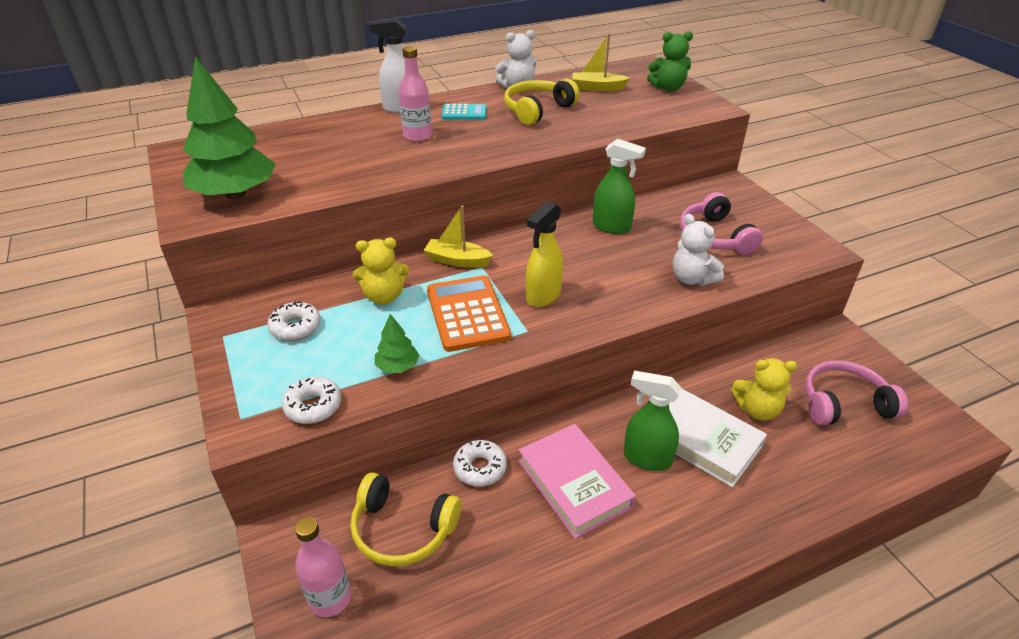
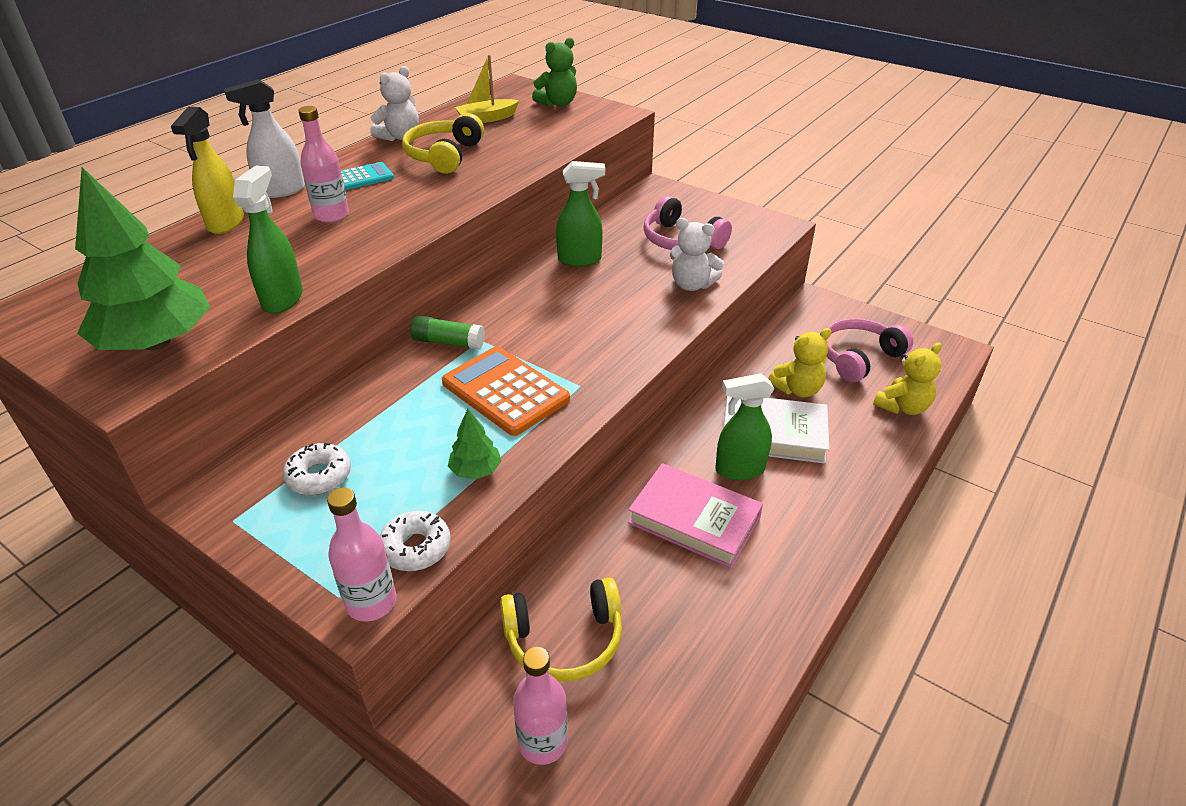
camera: 30 degrees left, 0 degrees up
yellow teddy bear [353,238,409,304] -> yellow teddy bear moved to [873,342,942,415]
yellow boat [424,205,493,268] -> green glue stick [410,315,485,350]
white donut [453,440,507,487] -> none
yellow spray bottle [526,202,563,307] -> yellow spray bottle moved to [171,107,244,234]
none -> green spray bottle [233,166,303,314]
none -> pink bottle [327,487,396,622]

